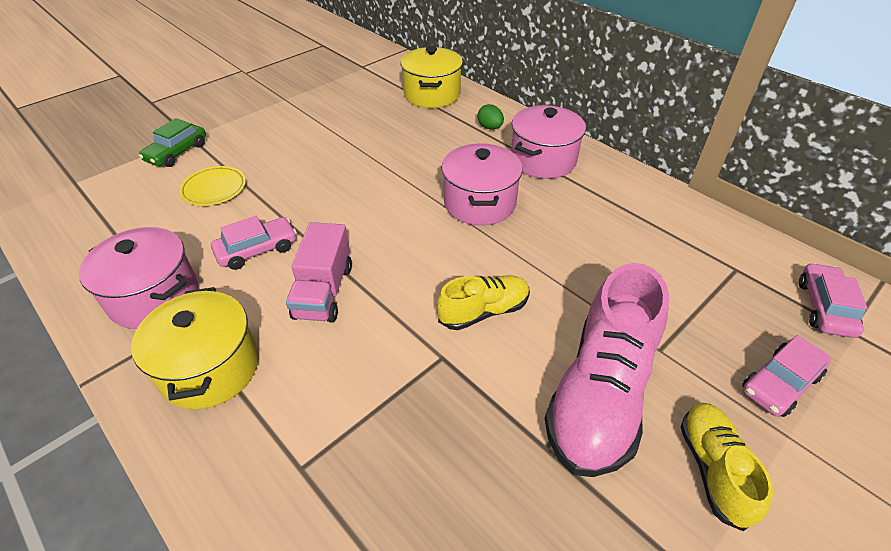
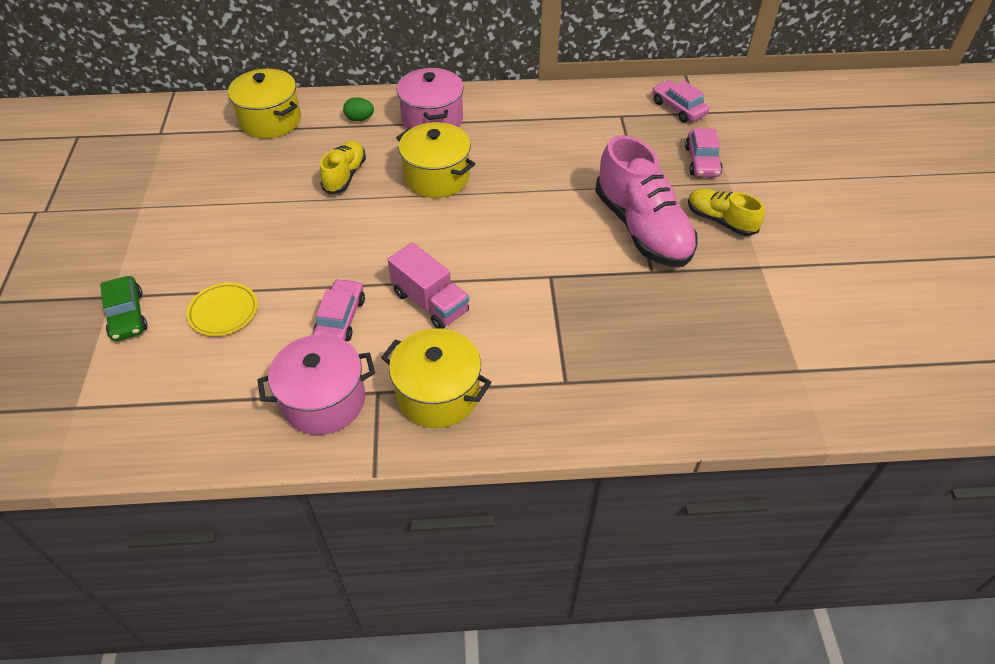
camera: 50 degrees left, 5 degrees up
yellow shoe [437,275,530,330] -> yellow shoe moved to [320,140,366,194]
pink pot [441,143,523,226] -> yellow pot [396,122,475,198]

